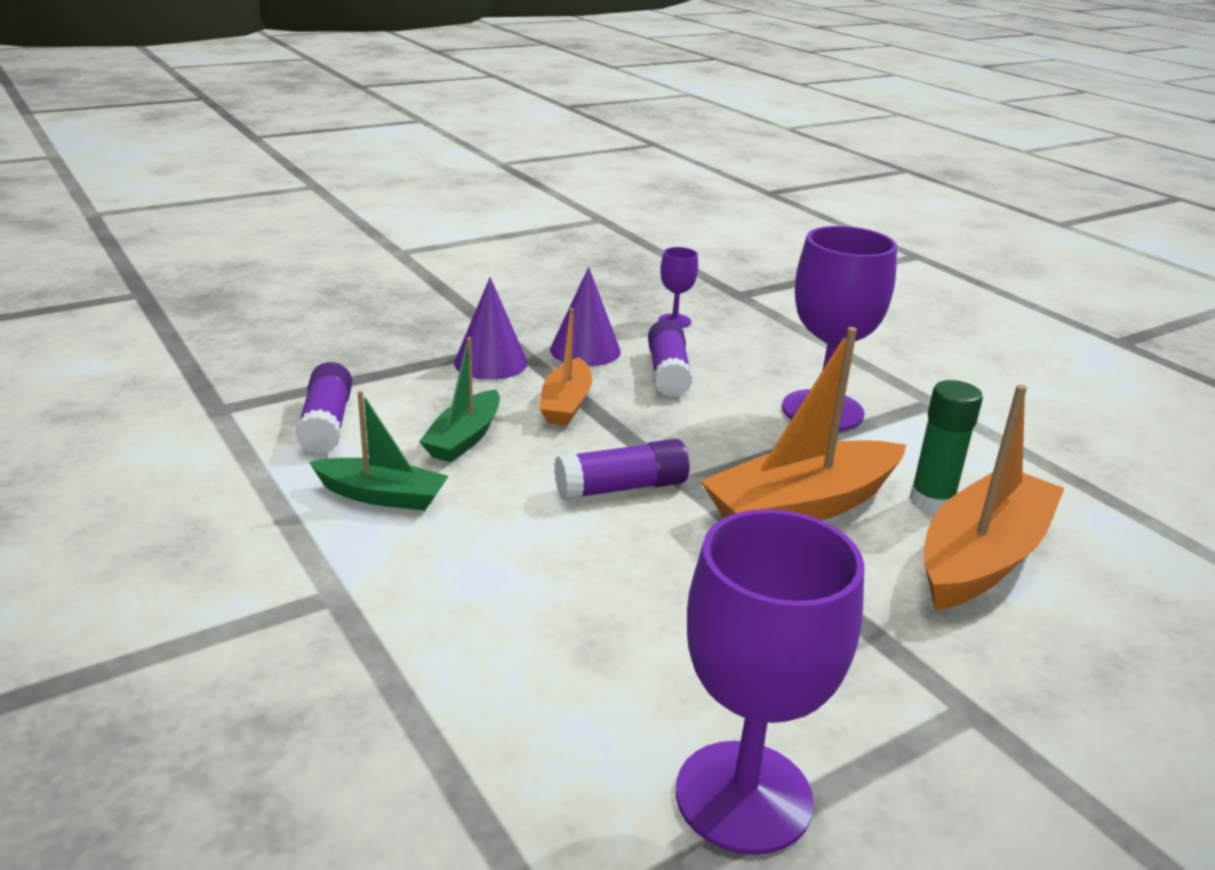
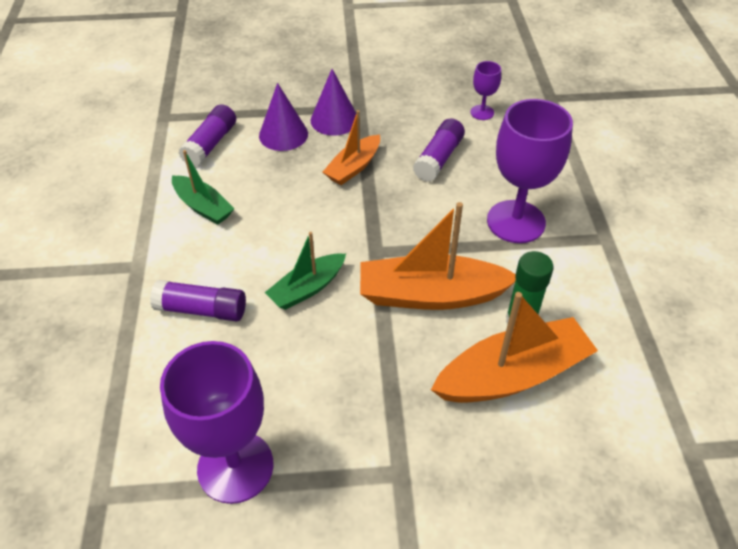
camera: 30 degrees right, 20 degrees up
green boat [419,337,500,462] -> green boat moved to [265,232,346,310]
purple cone [550,267,621,366] -> purple cone moved to [259,83,308,151]
purple glue stick [554,439,689,500] -> purple glue stick moved to [150,280,246,321]

